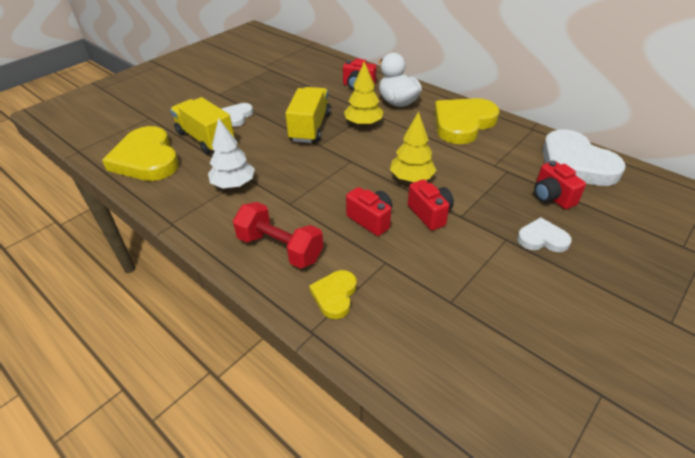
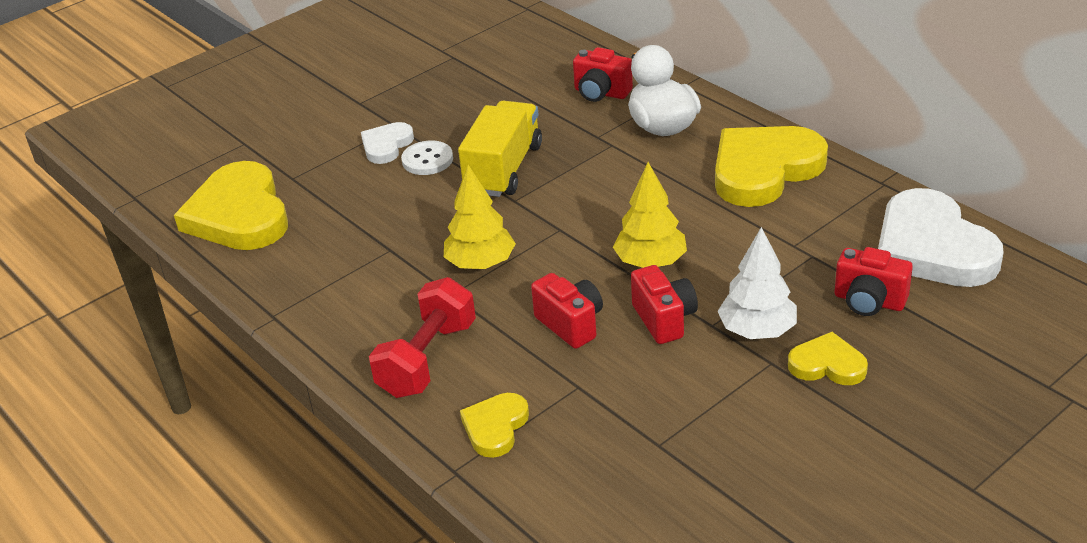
camera: 10 degrees right, 5 degrees down
yellow truck [170,97,235,155] -> none
white tree [208,118,255,188] -> white tree moved to [718,227,797,339]
red dumbbell [233,202,323,269] -> red dumbbell turned 75 degrees clockwise [369,277,476,398]
yellow tree [344,61,384,126] -> yellow tree moved to [444,165,516,269]
white heart [517,217,572,252] -> yellow heart [788,332,868,385]
red camera [534,161,586,209] -> red camera turned 45 degrees counterclockwise [835,247,913,316]
none -> white button [401,141,453,175]

